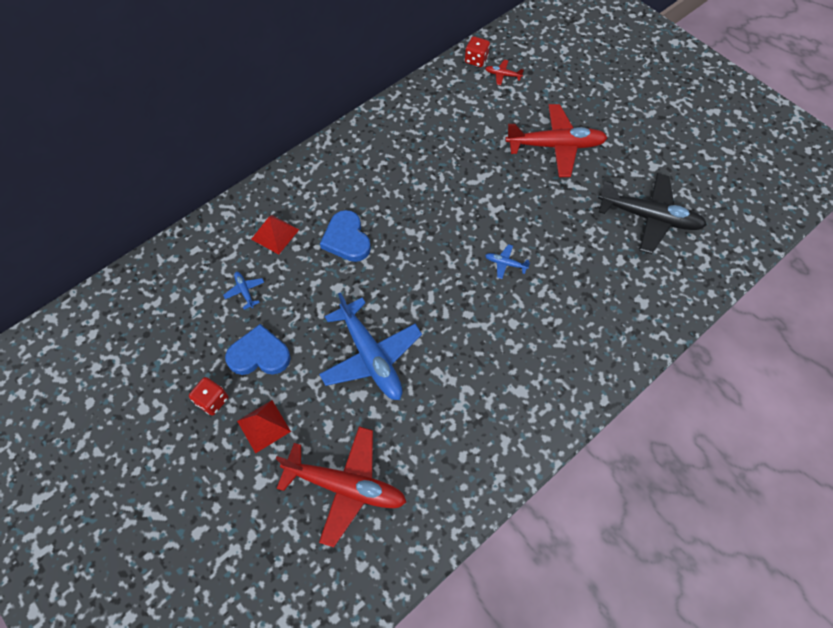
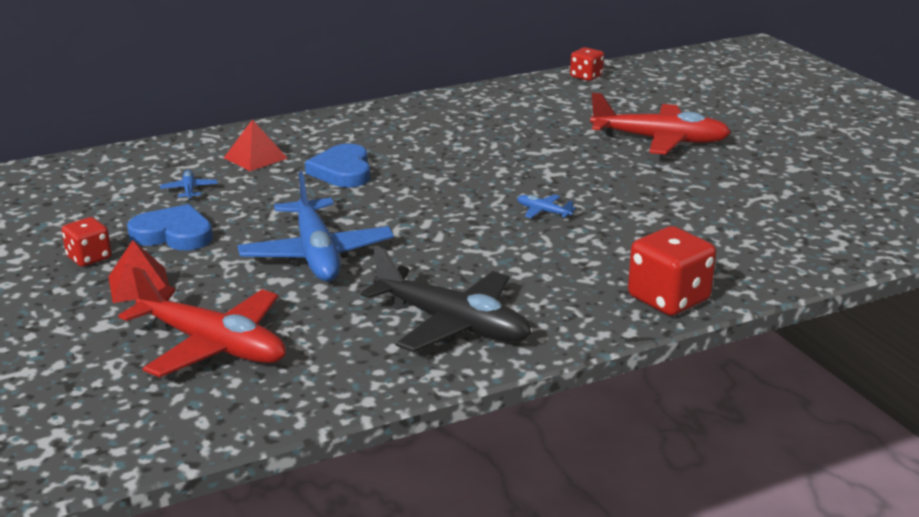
camera: 15 degrees right, 35 degrees down
red plane [485,60,524,85] -> none
black plane [598,173,707,254] -> black plane moved to [361,246,532,352]
none -> red dice [628,226,716,316]

